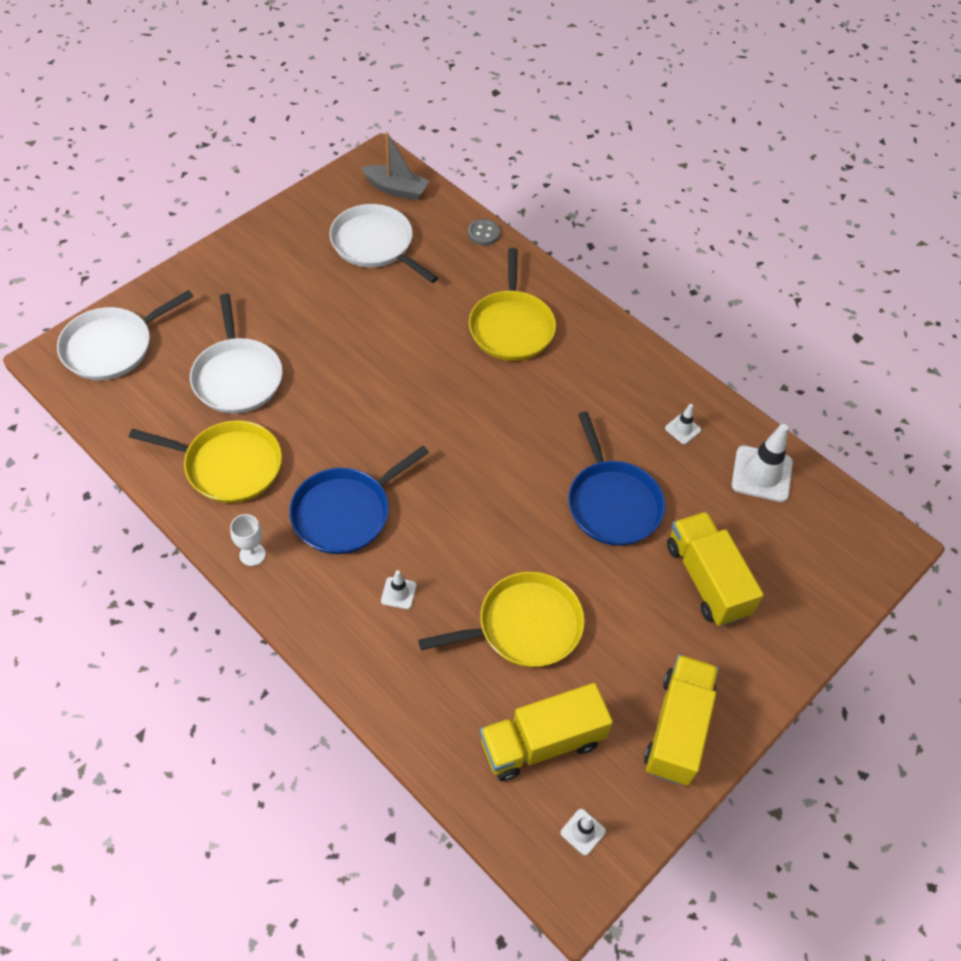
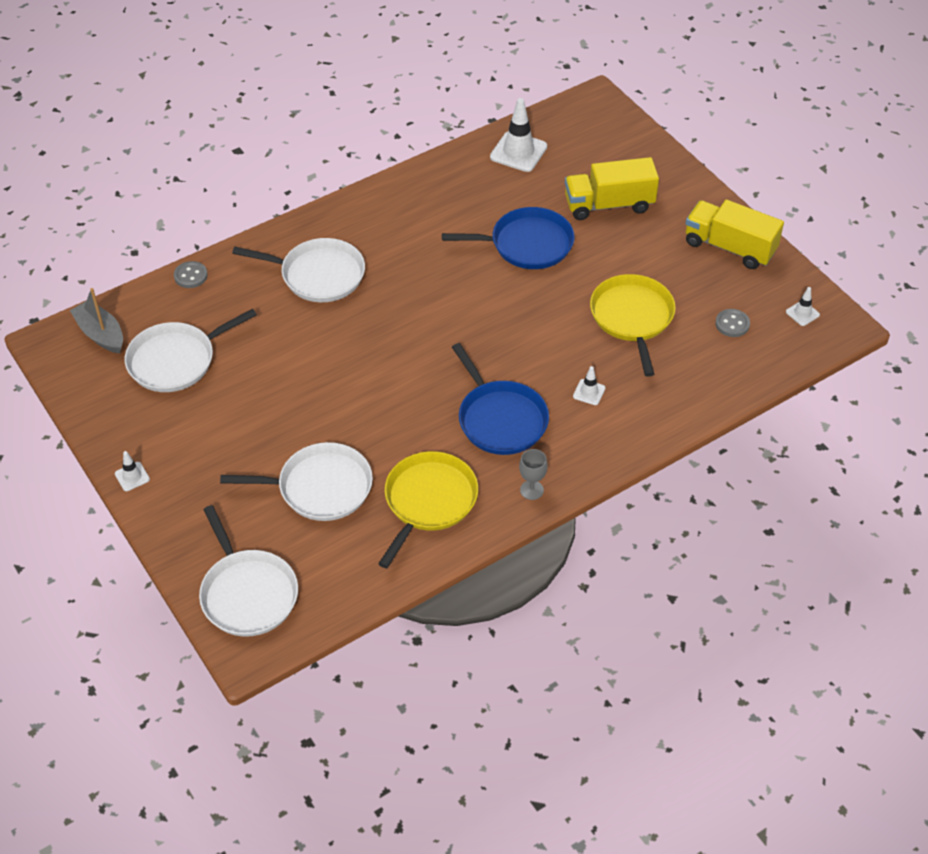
camera: 75 degrees left, 5 degrees down
white goblet [230,514,266,566] -> grey goblet [519,449,547,500]
grey boat [361,132,429,201] -> grey boat turned 75 degrees counterclockwise [70,288,123,354]
yellow pan [469,248,556,361] -> white pan [232,238,365,302]
yellow truck [480,683,613,781] -> grey button [715,309,750,337]
white traffic cone [665,404,701,444] -> white traffic cone moved to [115,451,150,491]

